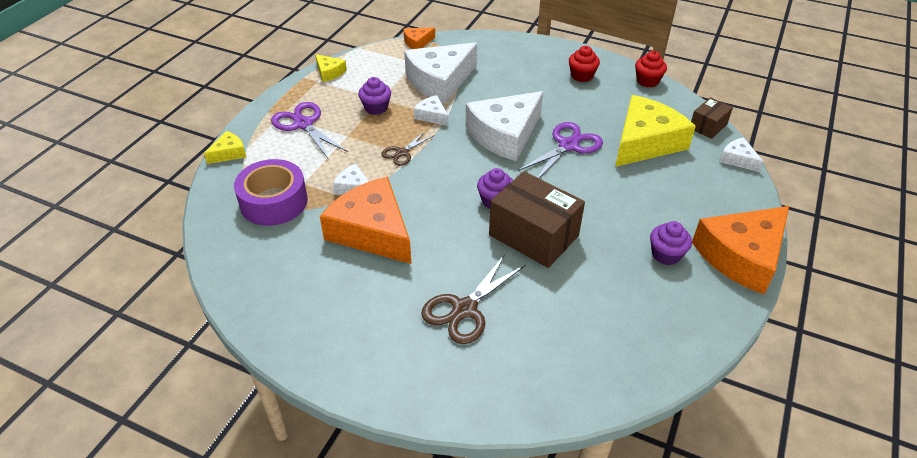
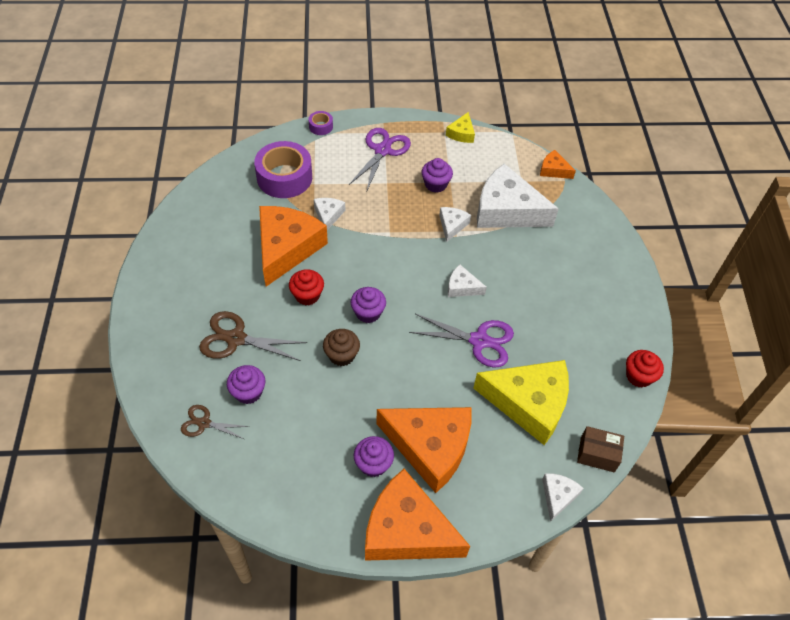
camera: 60 degrees right, 10 degrees up
yellow cheese [204,131,247,164] -> purple tape [309,111,333,135]
brown scissors [381,131,434,166] -> brown scissors moved to [181,405,249,439]
white cheese [466,91,543,161] -> white cheese [448,265,487,297], size x0.46
brown box [489,171,585,268] -> brown cupcake [323,329,360,366]
red cupcake [569,46,600,82] -> red cupcake moved to [289,269,324,305]
none -> purple cupcake [227,365,265,404]
none -> orange cheese [376,407,472,493]

